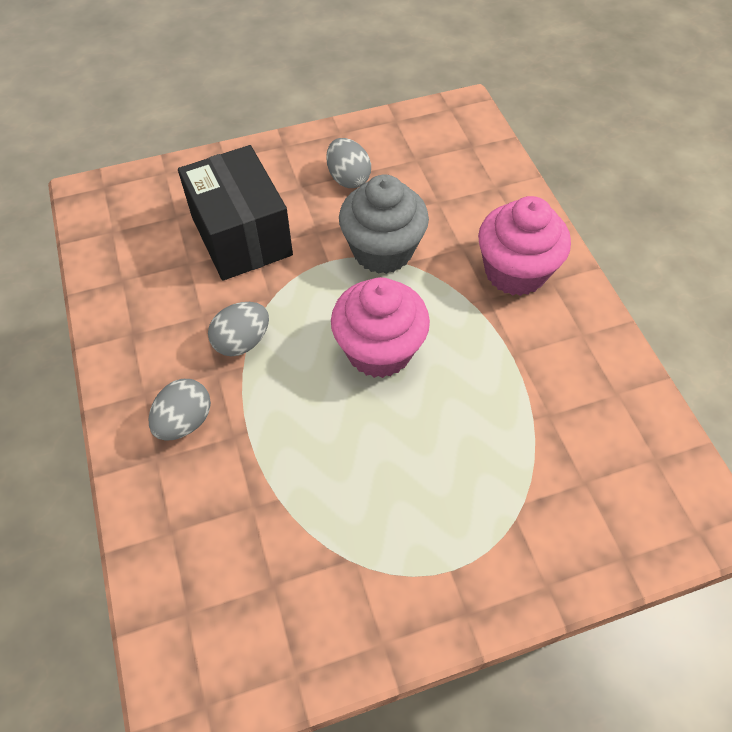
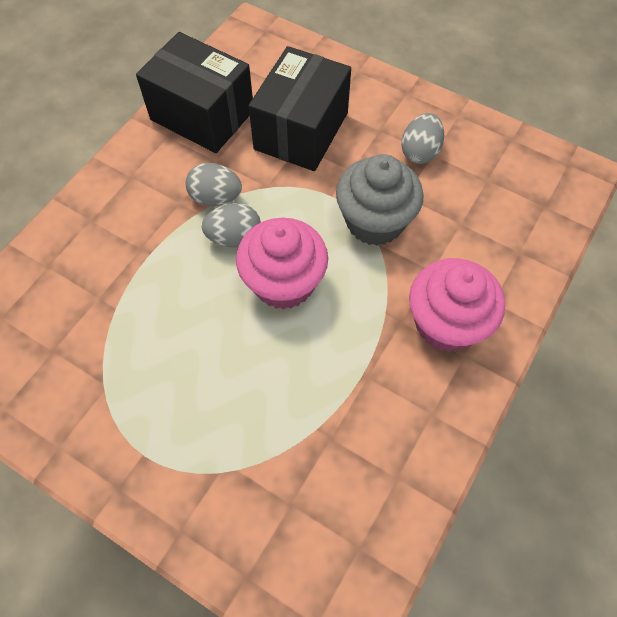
camera: 50 degrees right, 5 degrees up
grey egg [149,379,211,441] -> grey egg moved to [202,203,261,247]
none -> black box [136,32,253,153]

